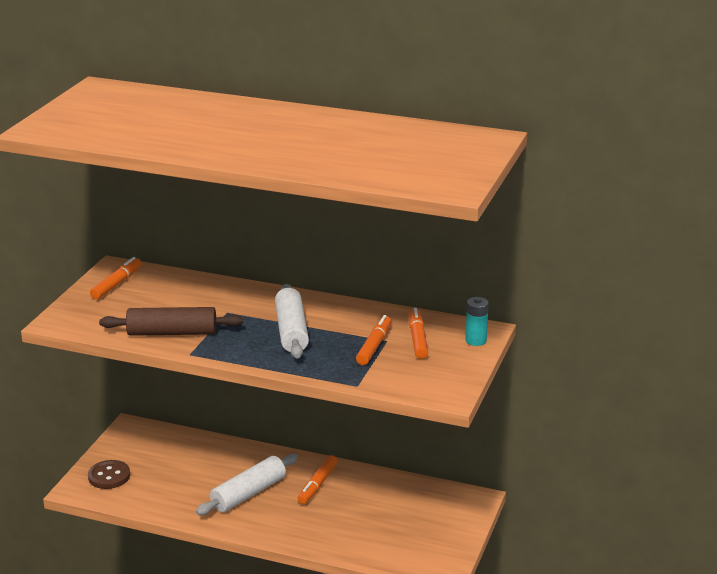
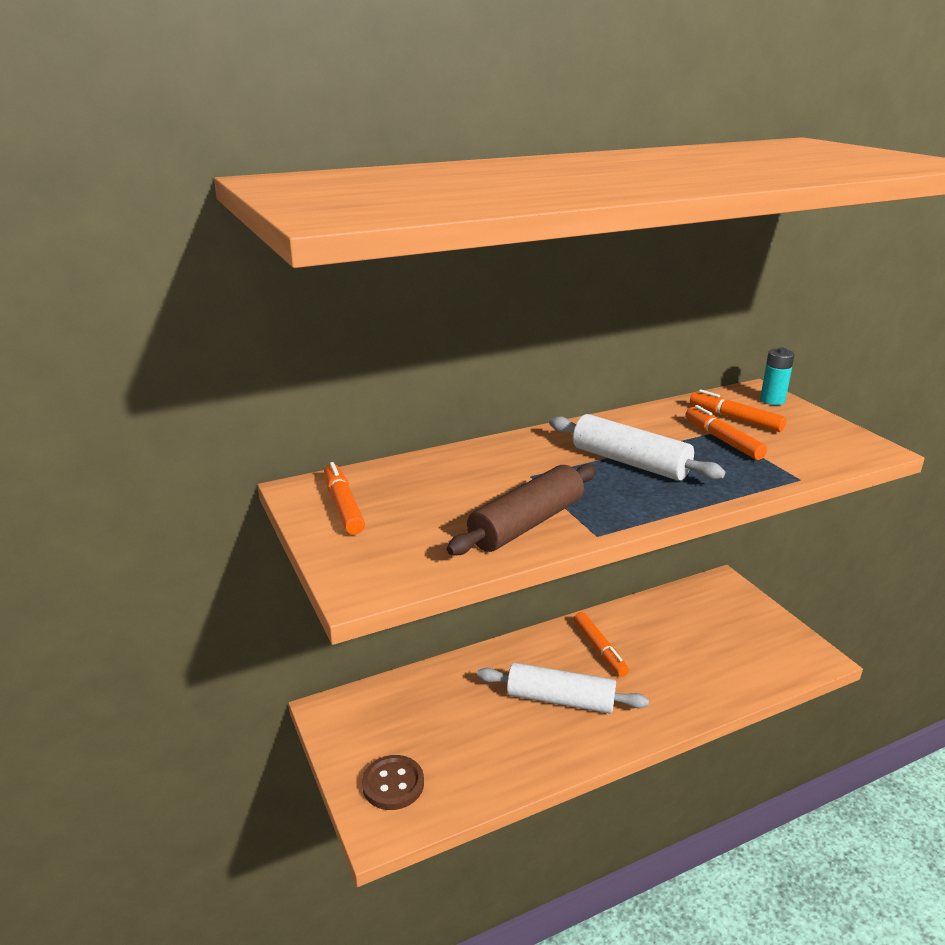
camera: 45 degrees left, 0 degrees up
white rolling pin [196,453,298,515] -> white rolling pin turned 75 degrees counterclockwise [477,663,649,713]

